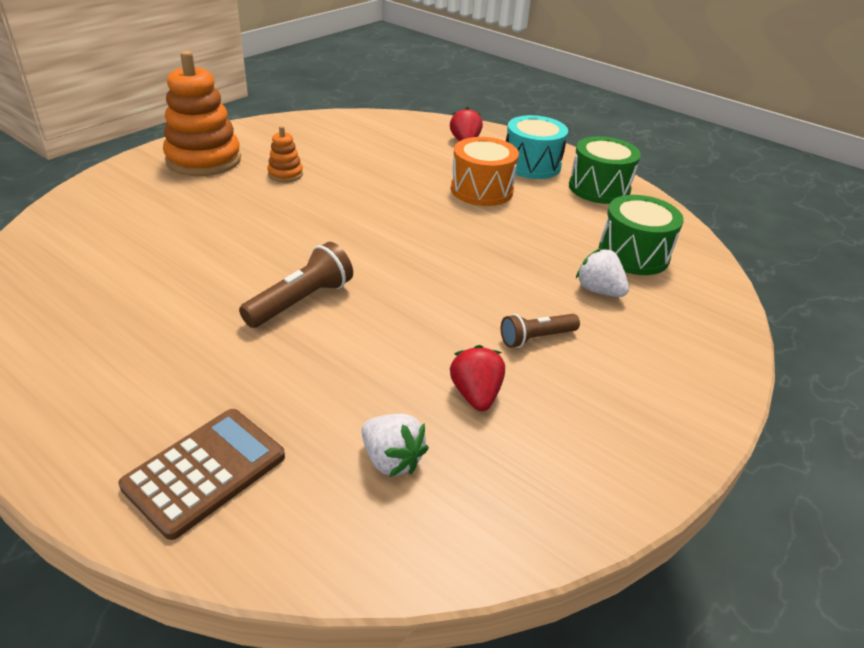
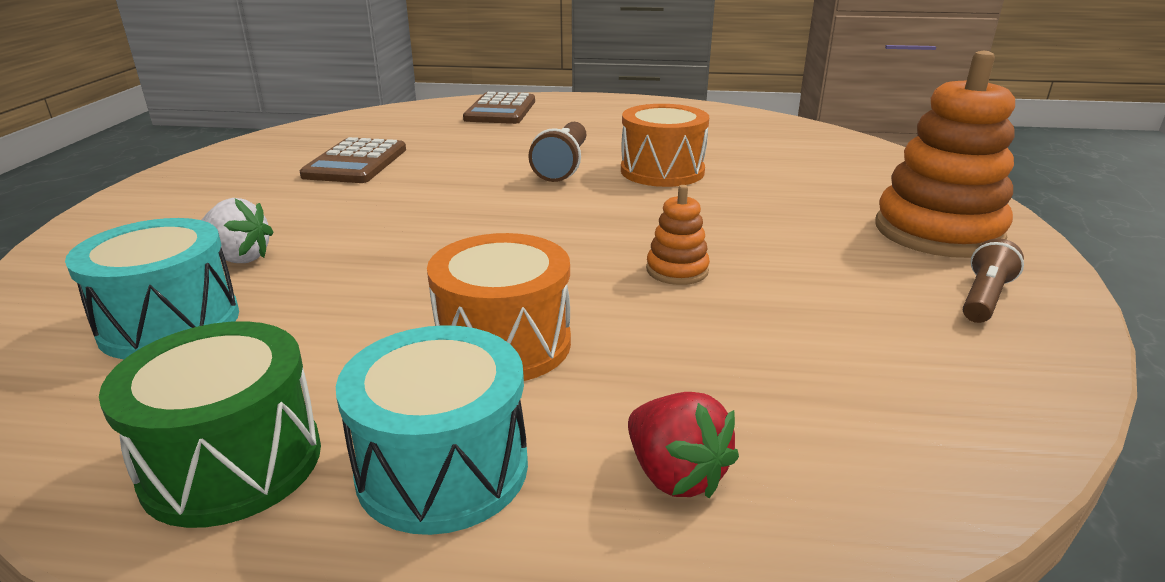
camera: 150 degrees right, 10 degrees down
orange stacking toy [267,126,303,182] -> orange stacking toy moved to [646,185,710,285]
white strawberry [362,414,429,477] -> none
red strawberry [450,345,505,411] -> brown calculator [300,137,406,183]
brown flashlight [501,314,580,348] -> brown flashlight moved to [963,238,1024,323]
green drum [598,195,684,275] -> turquoise drum [65,218,239,359]
none -> orange drum [621,104,709,187]

